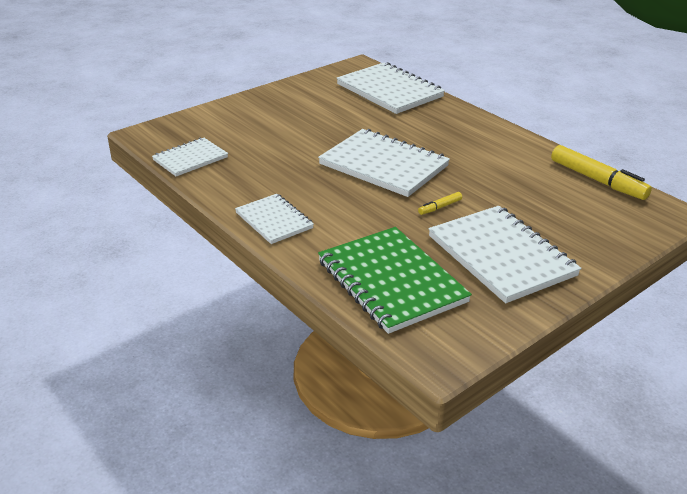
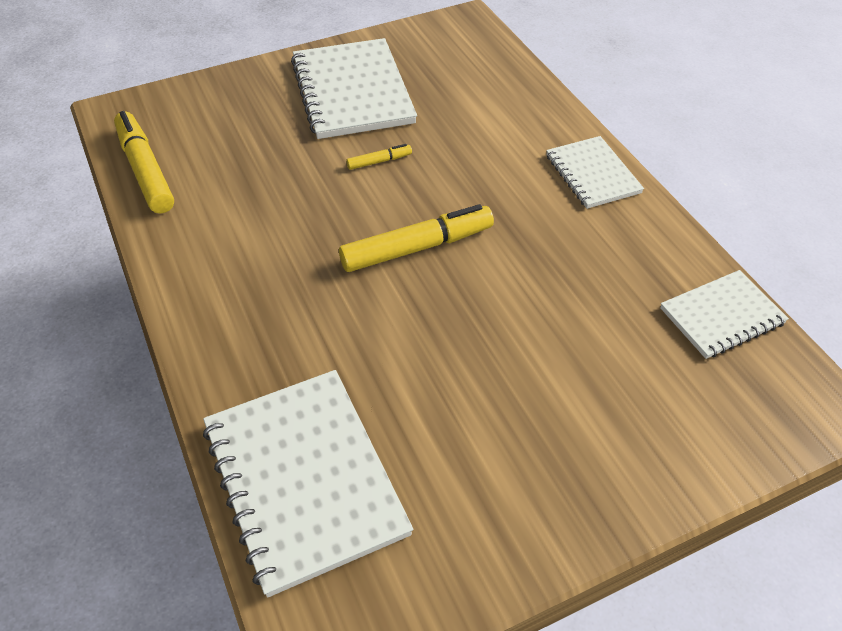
camera: 165 degrees left, 15 degrees up
white notebook [318,129,450,197] -> yellow marker [339,204,494,272]
green notebook [318,227,472,334] -> none

